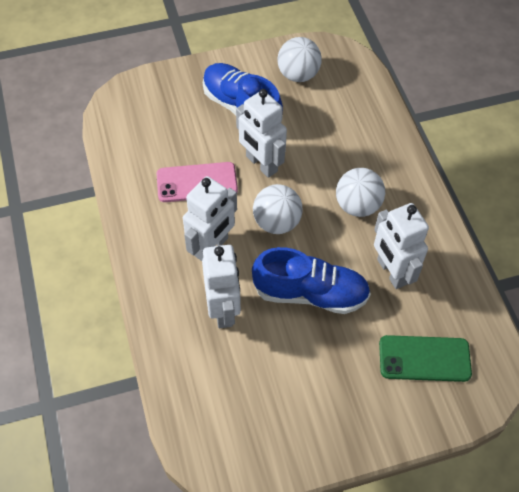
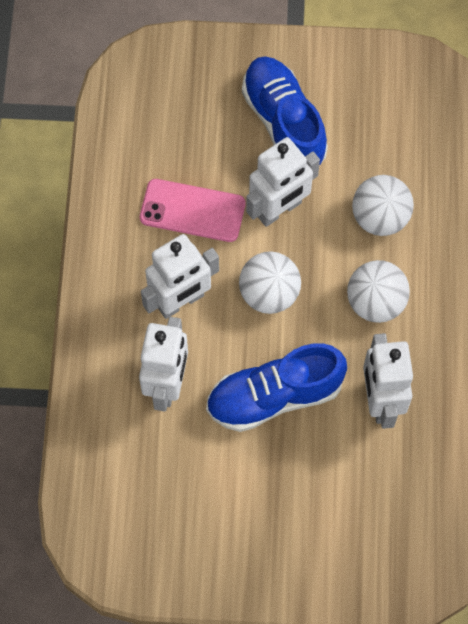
camera: 20 degrees right, 10 degrees up
white robot [236,89,287,178] -> white robot turned 105 degrees counterclockwise [246,137,320,227]
blue shoe [252,247,371,314] -> blue shoe turned 135 degrees clockwise [206,343,347,432]
white ball [277,37,322,82] -> white ball moved to [352,175,414,236]
green phone [379,335,472,382] -> none

